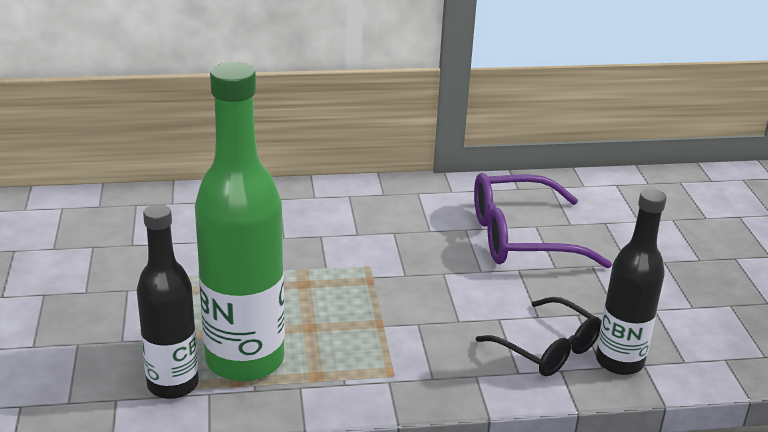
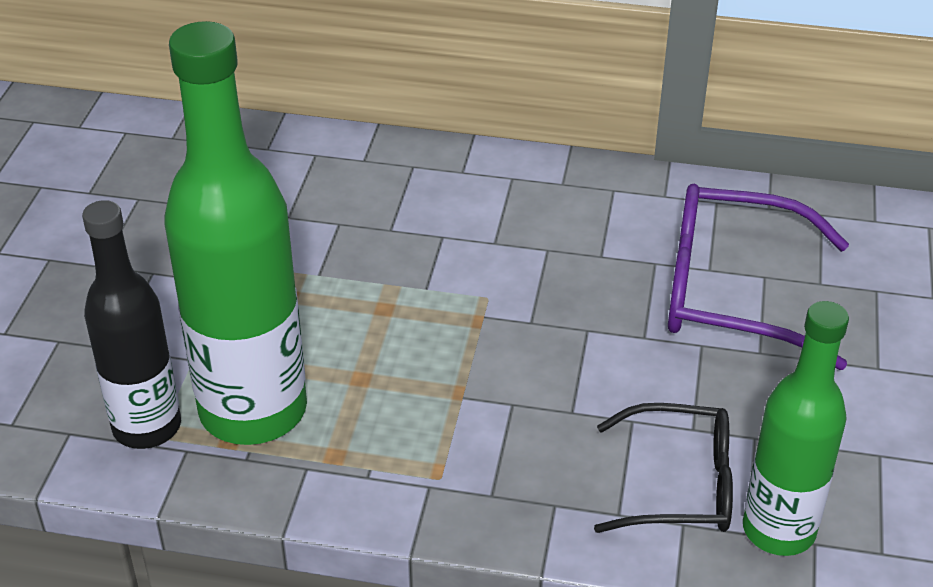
camera: 20 degrees right, 10 degrees up
black glasses [476,297,602,376] -> black glasses turned 60 degrees counterclockwise [594,403,733,533]
black bottle [596,189,667,375] -> green bottle [743,301,849,556]

